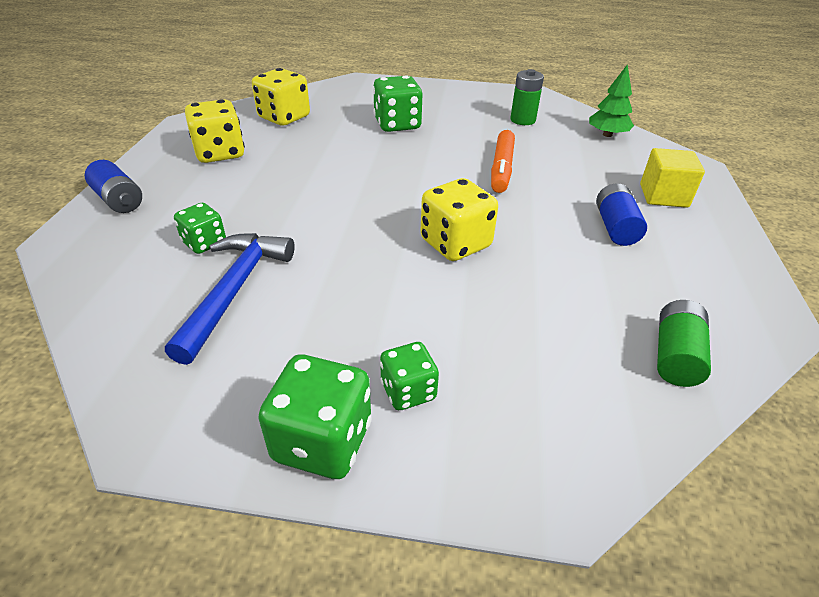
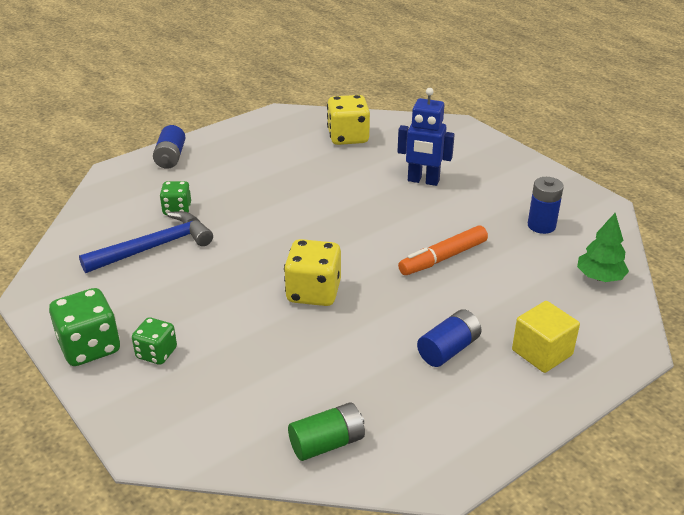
camera: 45 degrees right, 5 degrees down
yellow dice [185,99,245,163] -> none
green dice [373,76,422,132] -> blue robot [397,88,455,186]
green battery [510,69,544,125] -> blue battery [528,177,564,234]

